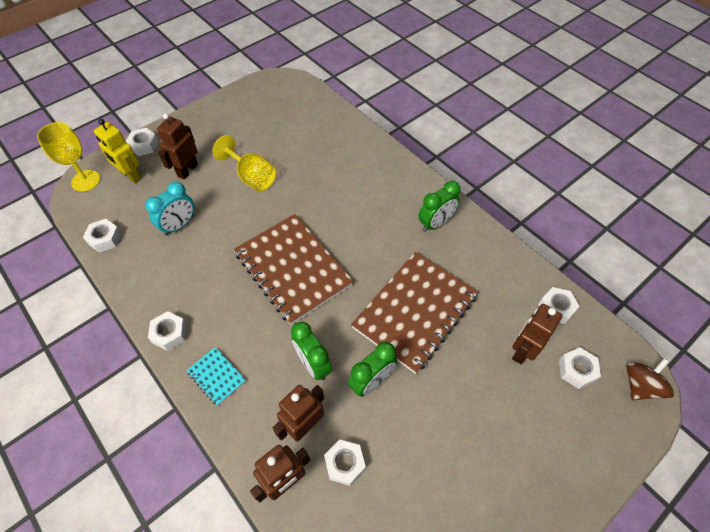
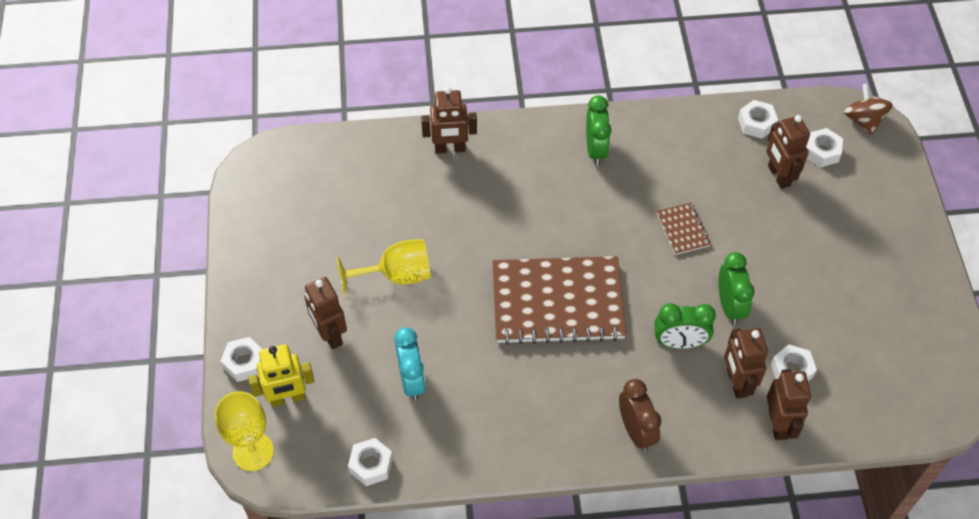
camera: 55 degrees left, 0 degrees up
white nut [148,311,187,351] -> none
turquoise notebook [186,347,246,406] -> brown clock [619,379,661,451]
brown notebook [351,252,478,374] -> brown notebook [657,202,711,255], size x0.43
none -> brown robot [421,87,477,154]

